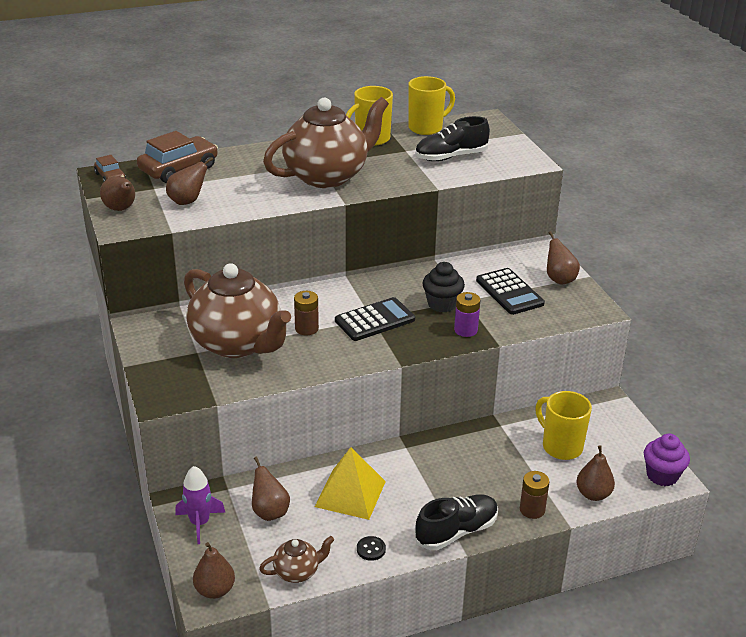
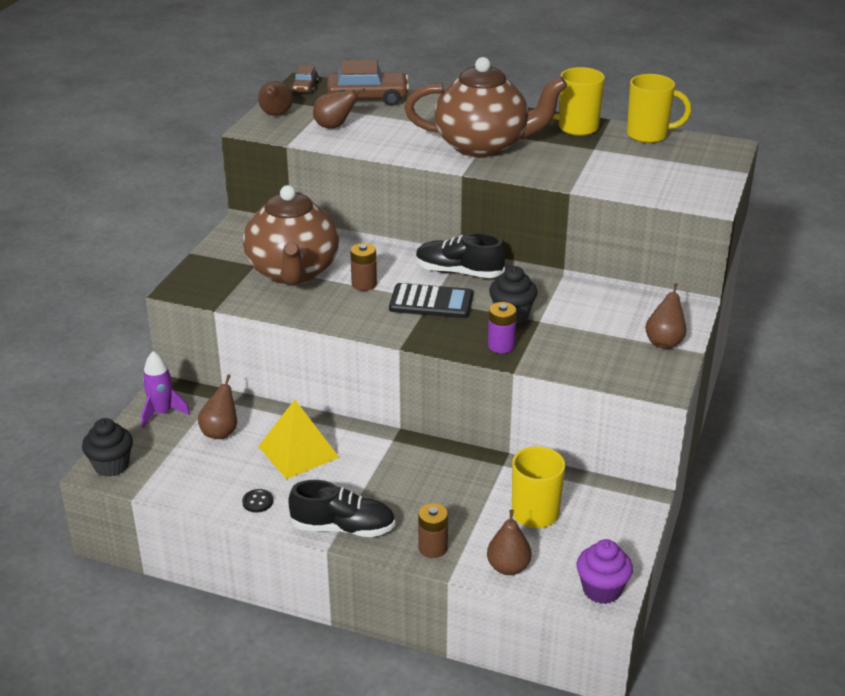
camera: 40 degrees right, 0 degrees up
brown pear [193,542,235,599] -> black cupcake [82,418,133,477]
brown teapot [259,536,334,583] -> none
black shoe [415,116,490,161] -> black shoe moved to [416,233,505,278]
black calculator [476,268,545,315] -> none

